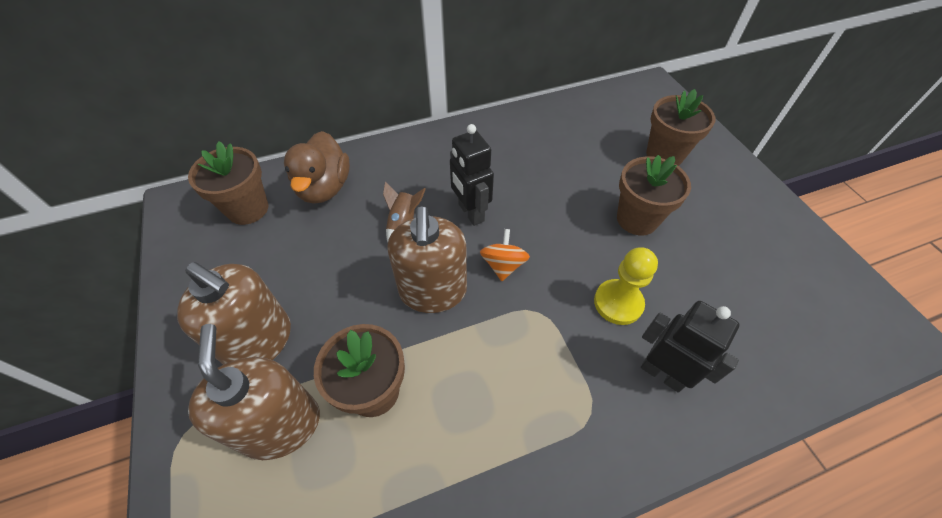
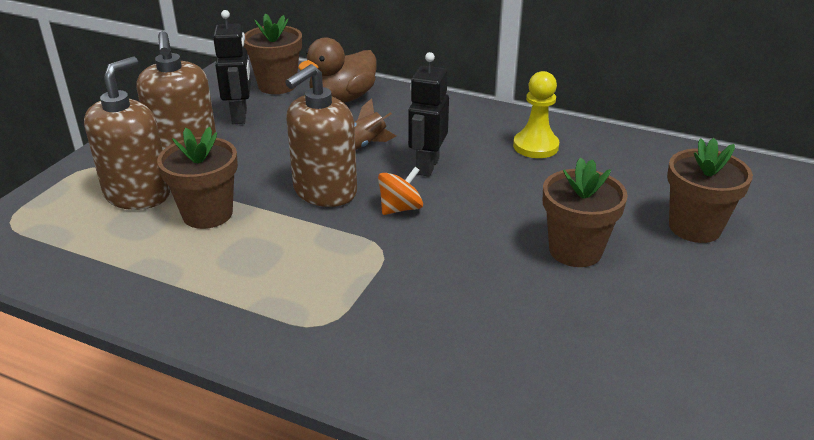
camera: 45 degrees right, 20 degrees down
yellow pawn [594,247,658,325] -> yellow pawn moved to [513,71,559,158]
black robot [641,301,739,393] -> black robot moved to [213,10,251,124]

